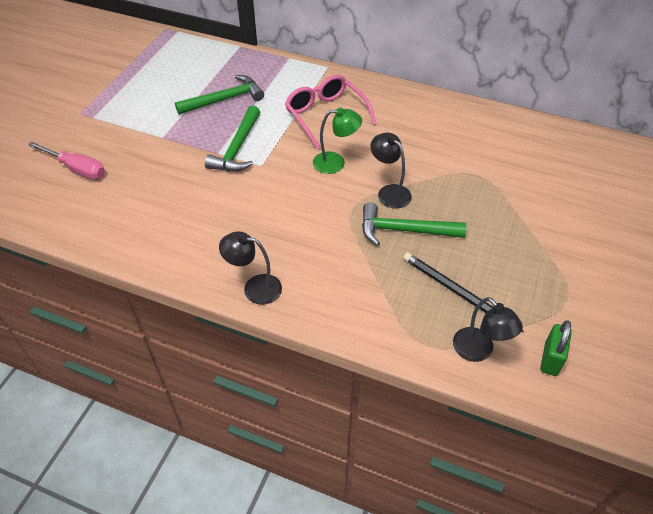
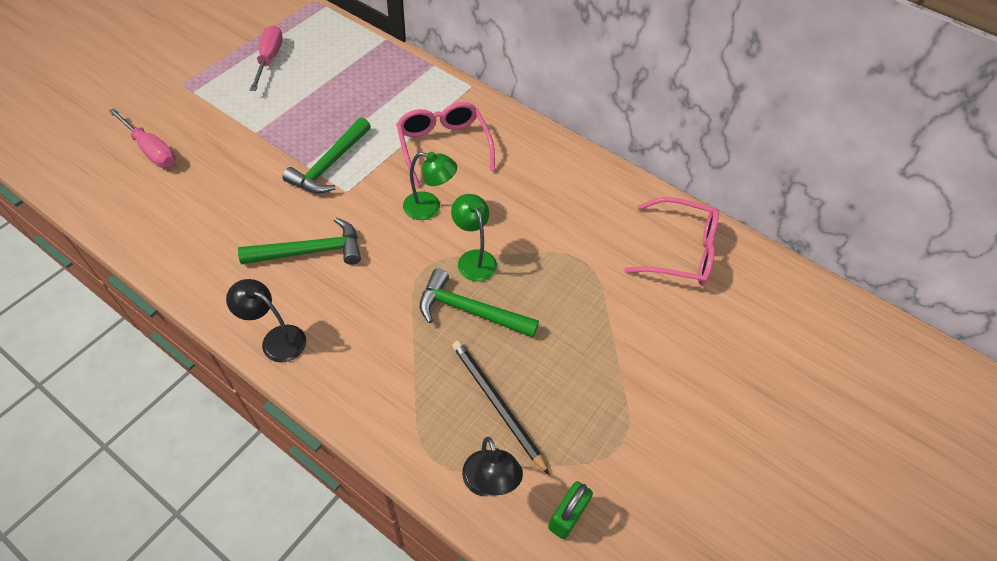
camera: 10 degrees right, 5 degrees up
green hammer [175,75,264,115] -> green hammer moved to [238,218,361,265]
black lamp [370,133,412,208] -> green lamp [451,194,497,282]
none -> pink screwdriver [250,25,283,91]
none -> pink glasses [624,197,719,285]

